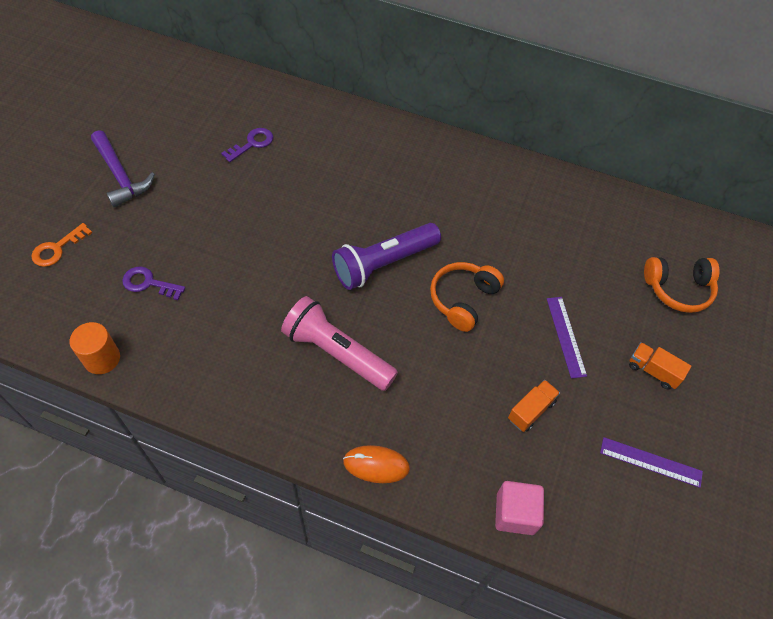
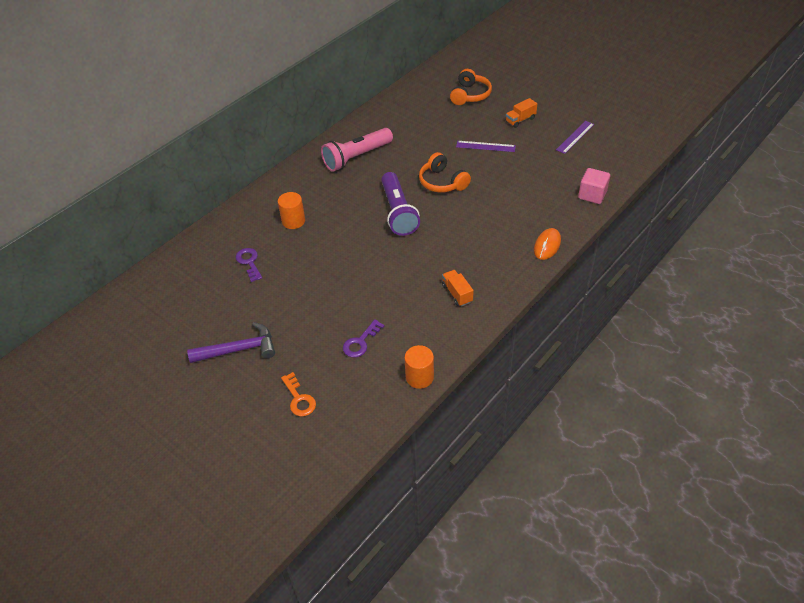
camera: 65 degrees left, 10 degrees down
pink flashlight [281,296,398,391] -> pink flashlight moved to [321,128,393,172]
orange truck [508,380,560,432] -> orange truck moved to [442,270,474,306]
none -> orange cylinder [278,192,305,229]

